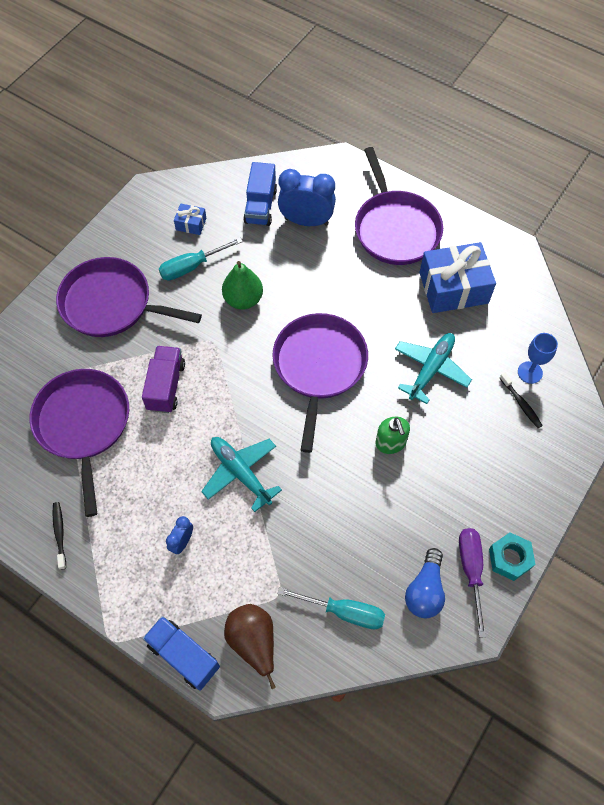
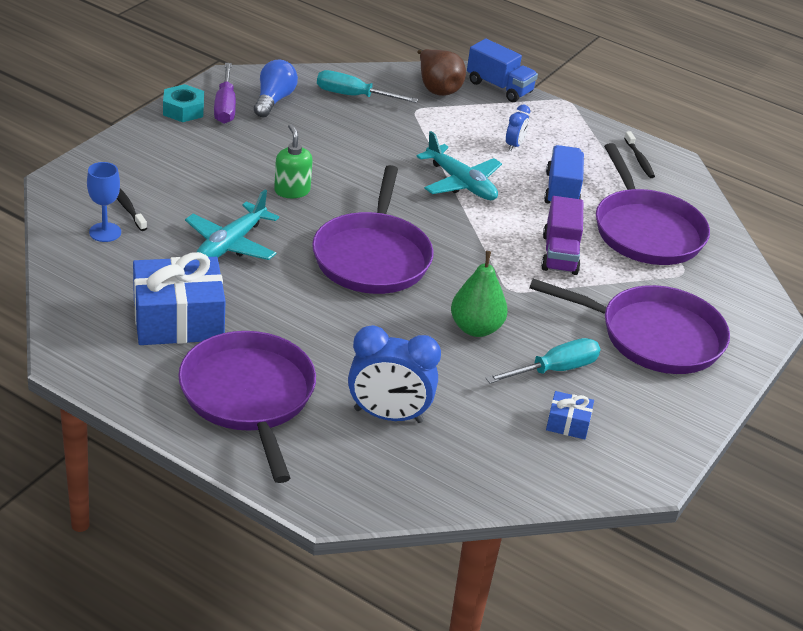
camera: 175 degrees right, 25 degrees down
blue truck [243,162,277,226] -> blue truck moved to [544,145,584,204]

